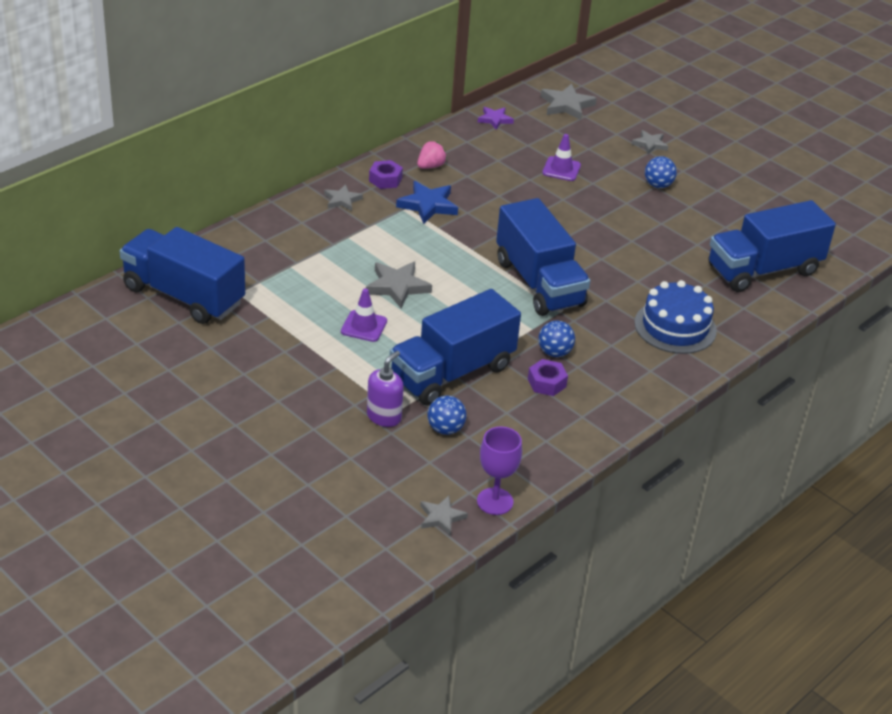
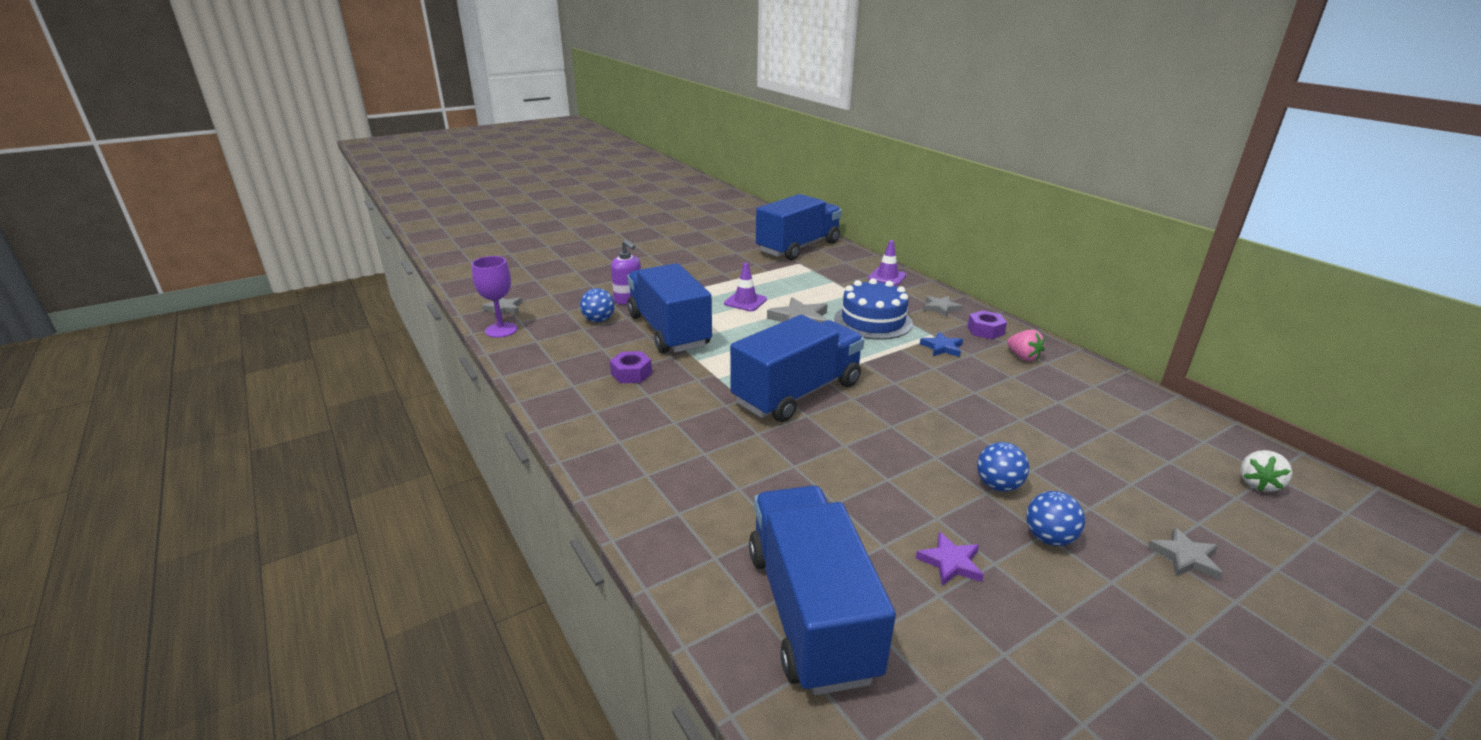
camera: 105 degrees right, 10 degrees down
blue star [396,181,458,224] -> blue star [920,332,963,357], size x0.63
purple star [478,107,514,130] -> purple star moved to [916,532,984,586]
blue truck [496,198,590,316] -> blue truck turned 150 degrees clockwise [730,315,865,422]
blue ball [538,320,575,357] -> blue ball moved to [977,442,1029,492]
grey star [541,83,597,120] -> white strawberry [1240,450,1292,492]
purple traffic cone [542,134,581,181] -> purple traffic cone moved to [868,240,907,285]
blue cake [634,280,717,354] -> blue cake moved to [834,278,913,340]

